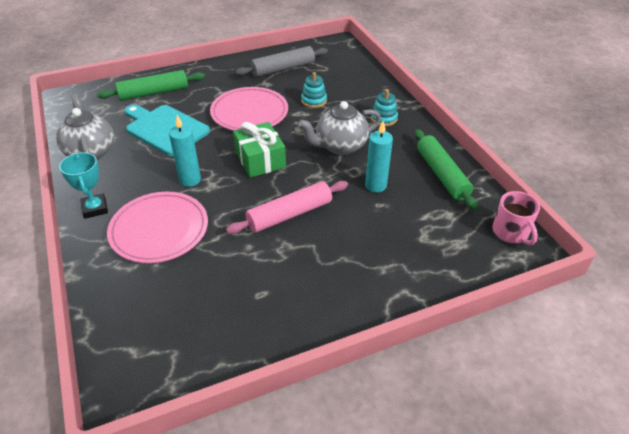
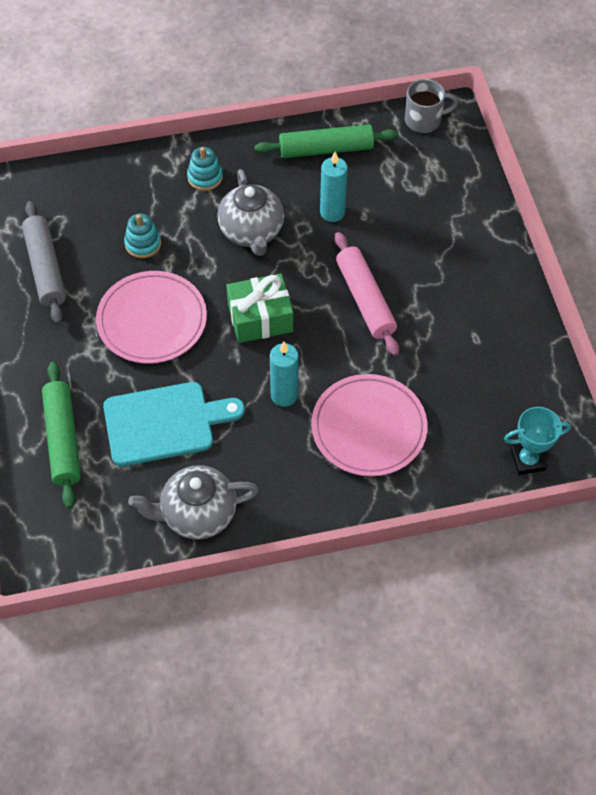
camera: 80 degrees left, 15 degrees up
turquoise trophy [59,152,108,219] -> turquoise trophy moved to [504,407,571,475]
turquoise cutting board [125,105,210,156] -> turquoise cutting board turned 150 degrees counterclockwise [103,382,245,466]
pink mug [492,191,540,245] -> grey mug [405,79,458,133]

